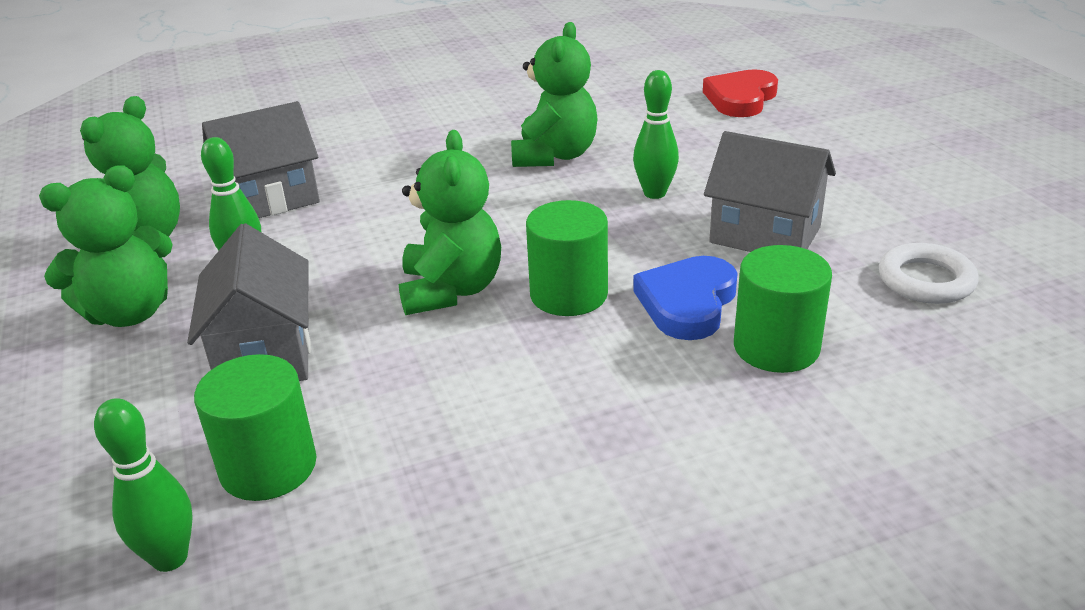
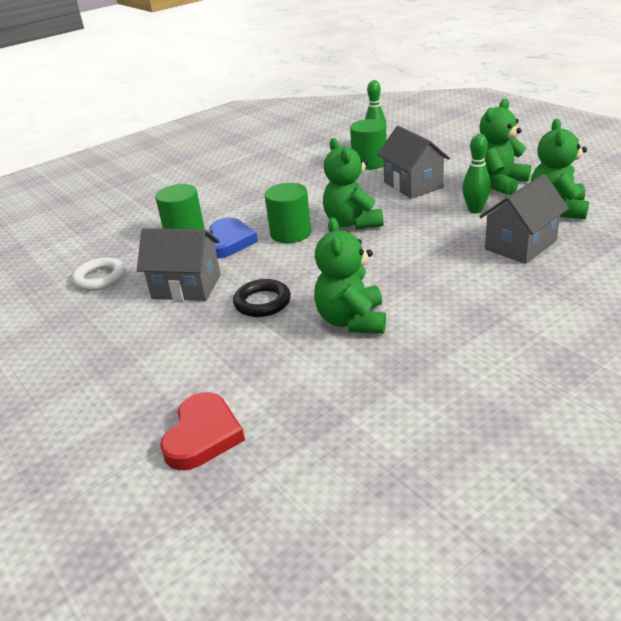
camera: 165 degrees right, 0 degrees up
green bowling pin [633,70,679,199] -> black ring [233,279,291,317]

